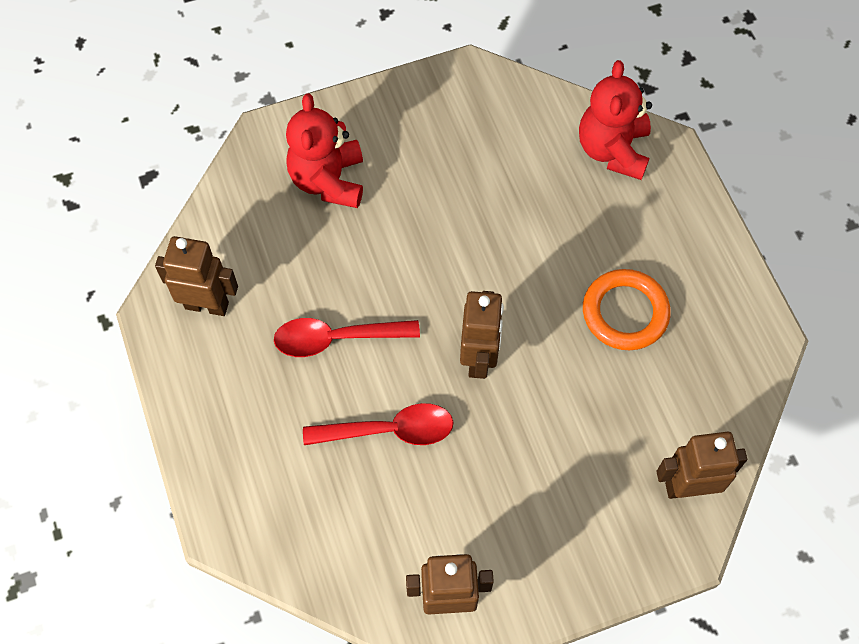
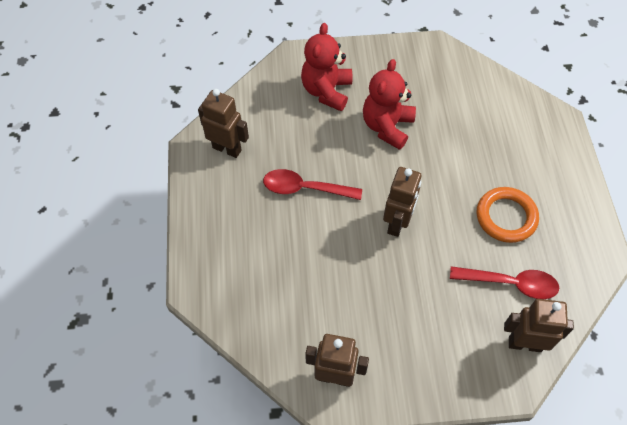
camera: 15 degrees right, 5 degrees down
red spoon [303,403,453,445] -> red spoon moved to [450,266,559,299]
red teddy bear [579,60,652,180] -> red teddy bear moved to [363,59,416,150]

